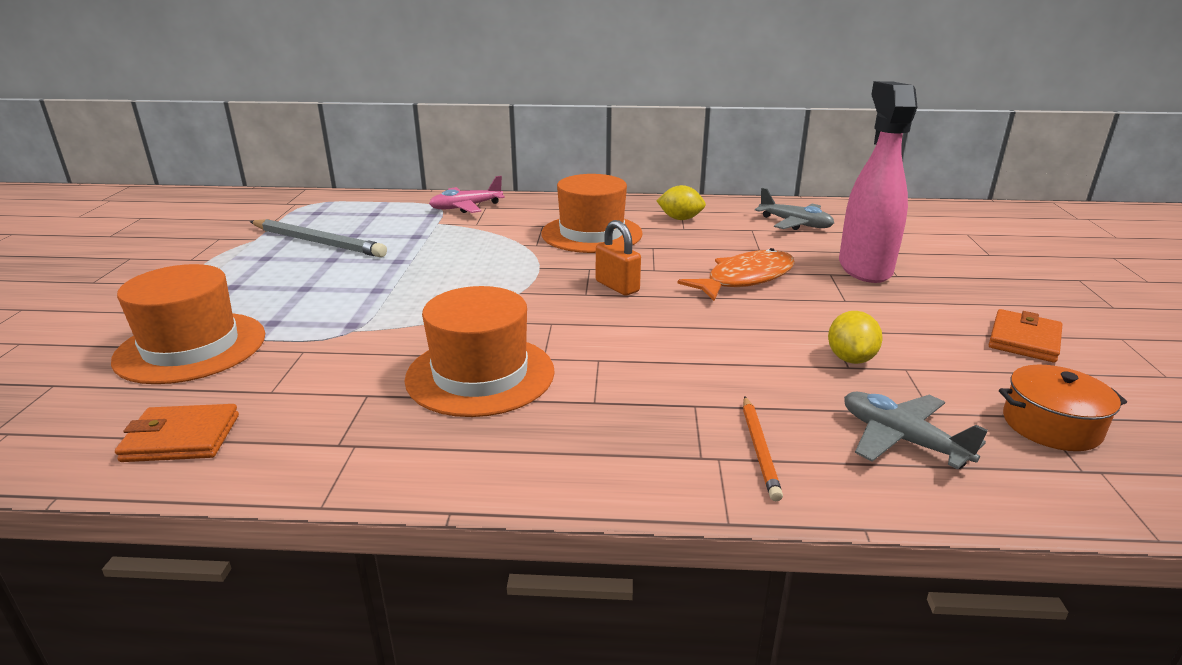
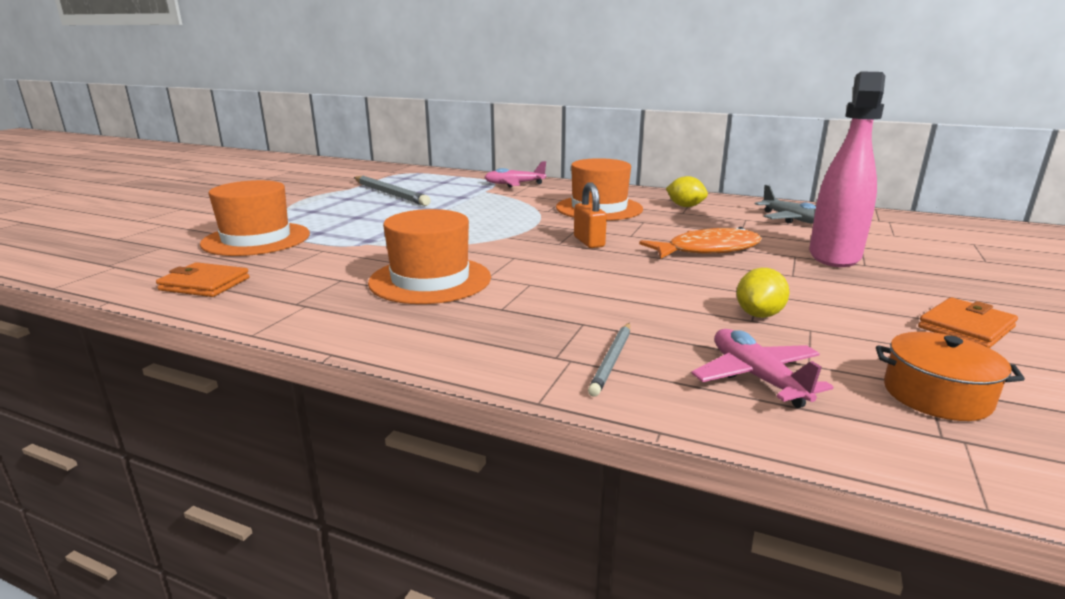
camera: 20 degrees right, 5 degrees down
orange pencil [743,396,783,501] -> grey pencil [588,323,630,397]
grey plane [844,392,988,469] -> pink plane [691,329,833,408]

